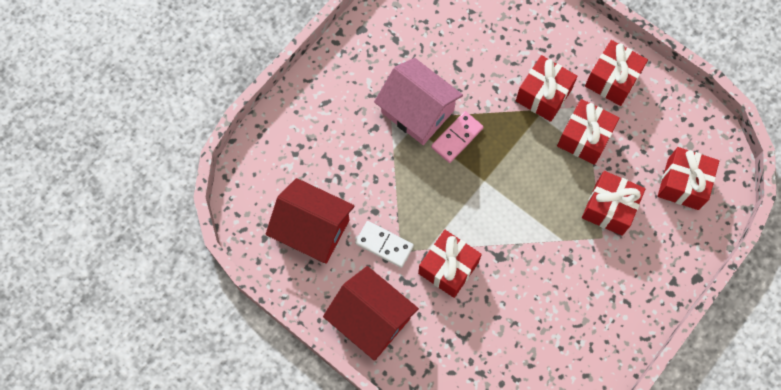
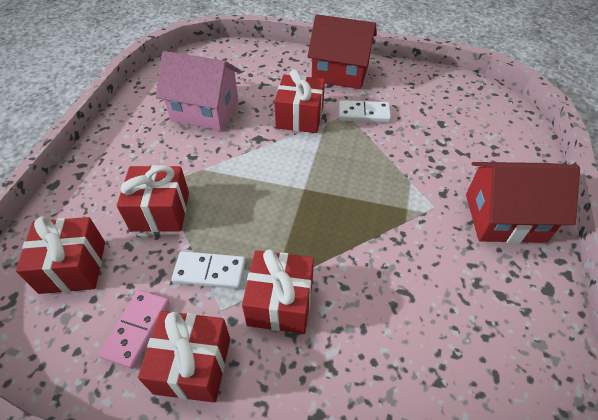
camera: 155 degrees right, 20 degrees down
red house [266,178,355,264] -> red house moved to [466,162,580,243]
pink house [374,58,463,145] -> pink house moved to [156,51,240,131]
pink domino [431,111,484,163] -> pink domino moved to [99,290,170,369]
red gift [557,99,619,165] -> white domino [171,251,246,289]

